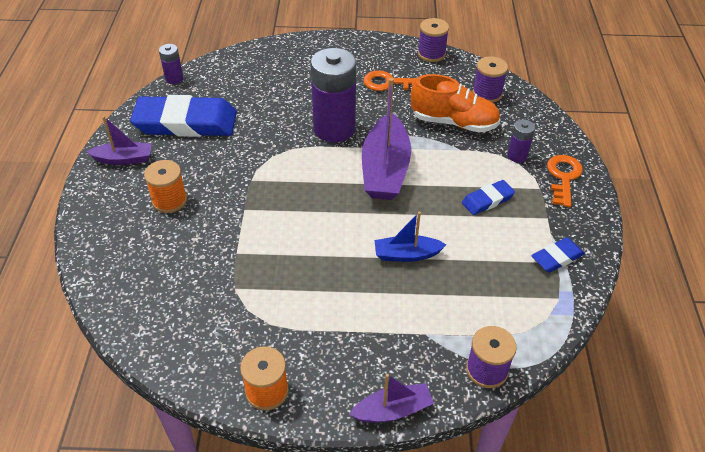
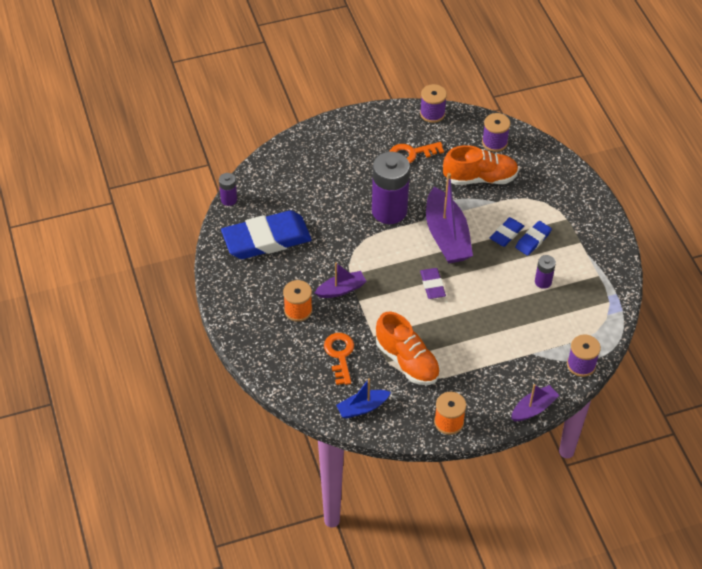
camera: 20 degrees left, 5 degrees up
purple boat [86,116,152,165] -> purple boat moved to [315,263,367,298]
blue boat [374,212,446,262] -> blue boat moved to [336,378,391,418]
purple battery [507,119,535,163] -> purple battery moved to [535,255,556,289]
blue eraser [531,237,585,273] -> blue eraser moved to [490,217,524,247]
orange key [547,155,583,207] -> orange key moved to [324,333,354,385]
none -> orange shoe [376,312,440,385]
none -> purple eraser [420,268,446,299]

